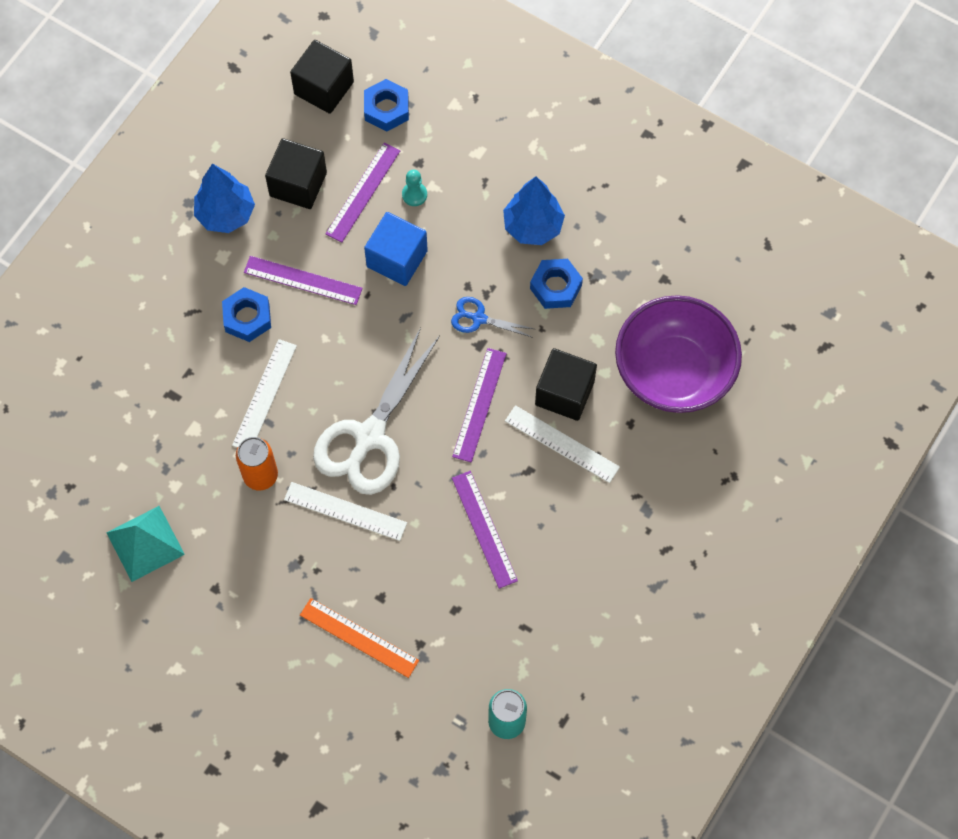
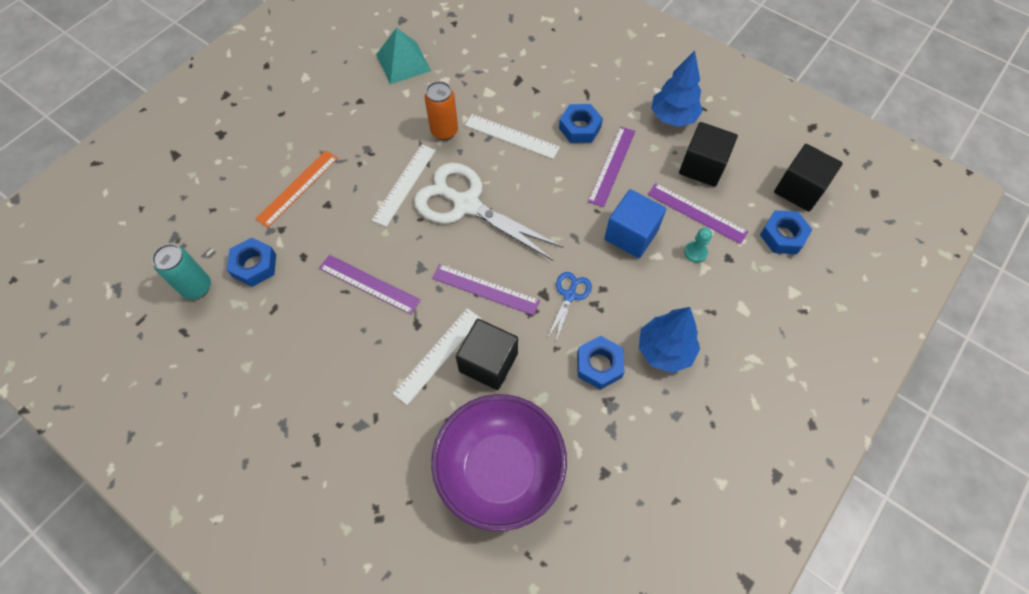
camera: 95 degrees right, 5 degrees down
purple ruler [452,471,518,589] -> purple ruler turned 45 degrees clockwise [319,255,421,314]
none -> blue nut [227,237,276,287]

